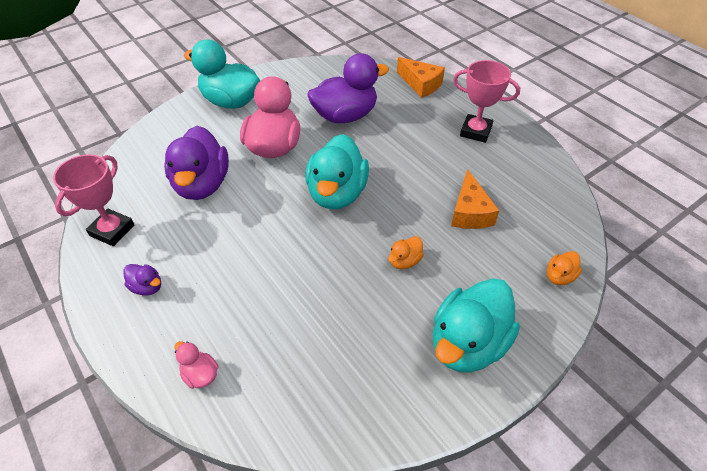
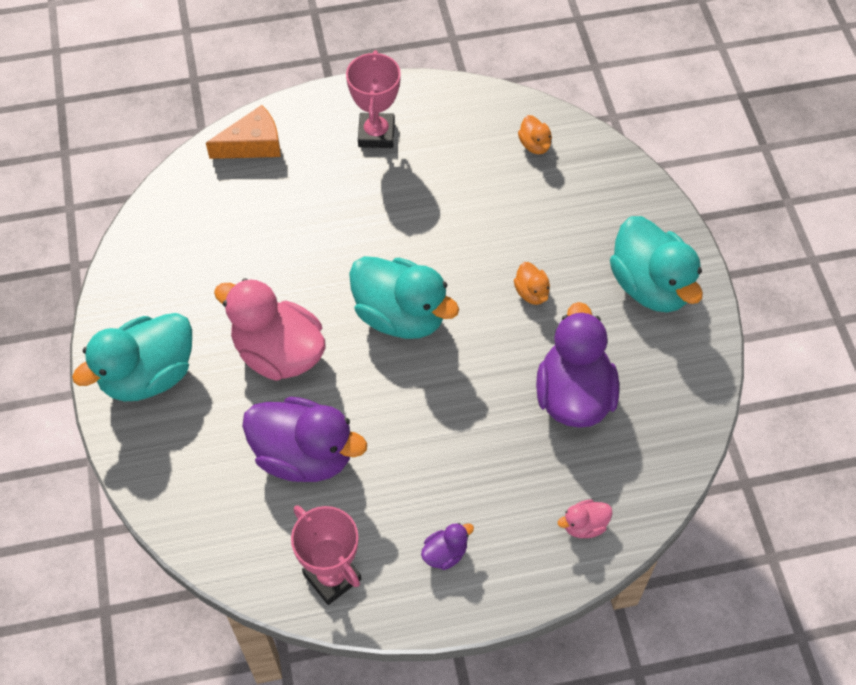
camera: 65 degrees left, 10 degrees up
purple duck [307,53,389,123] -> purple duck moved to [536,302,619,428]
orange cheese [451,169,499,229] -> none
pink trophy [453,60,520,143] -> pink trophy turned 45 degrees counterclockwise [346,50,401,148]
orange duck [547,251,582,285] -> orange duck moved to [518,115,552,154]

